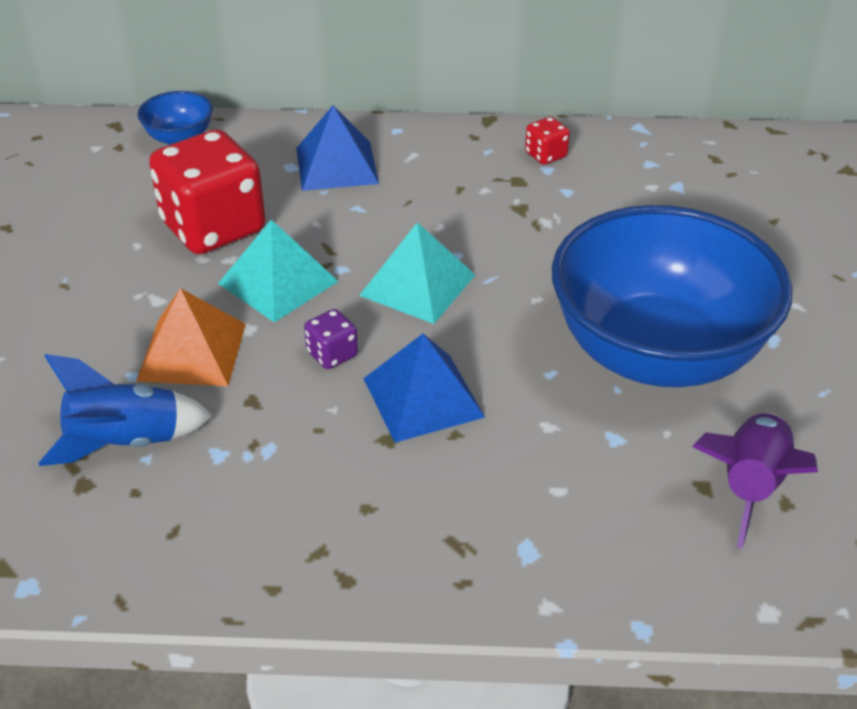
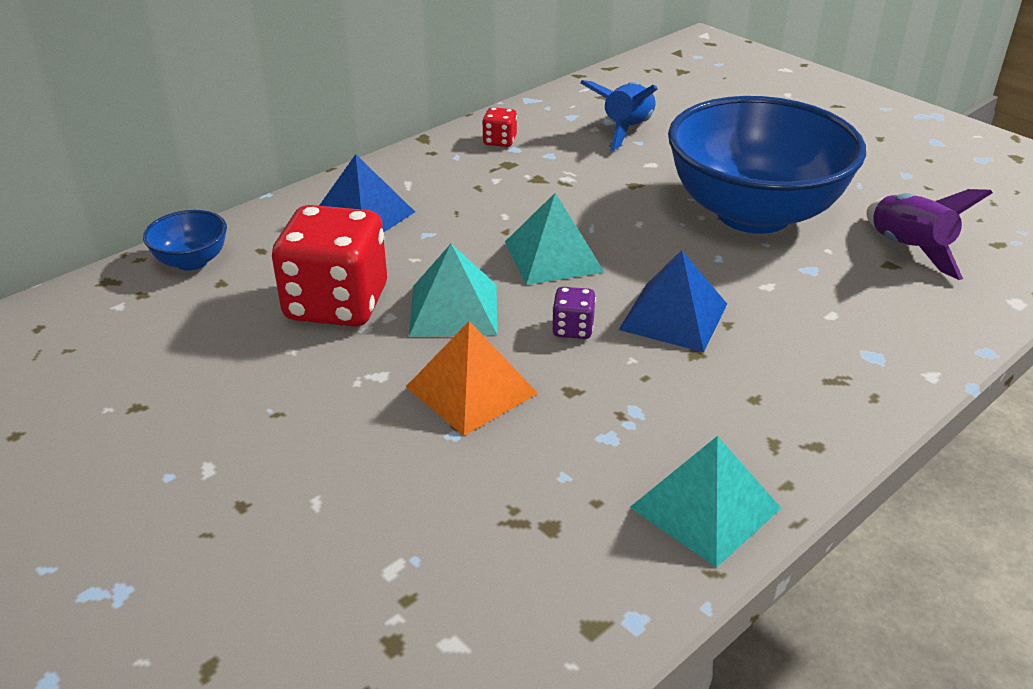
camera: 45 degrees left, 5 degrees down
blue rocket [39,354,213,466] -> blue rocket moved to [581,80,658,151]
none -> turquoise pyramid [630,436,781,568]

